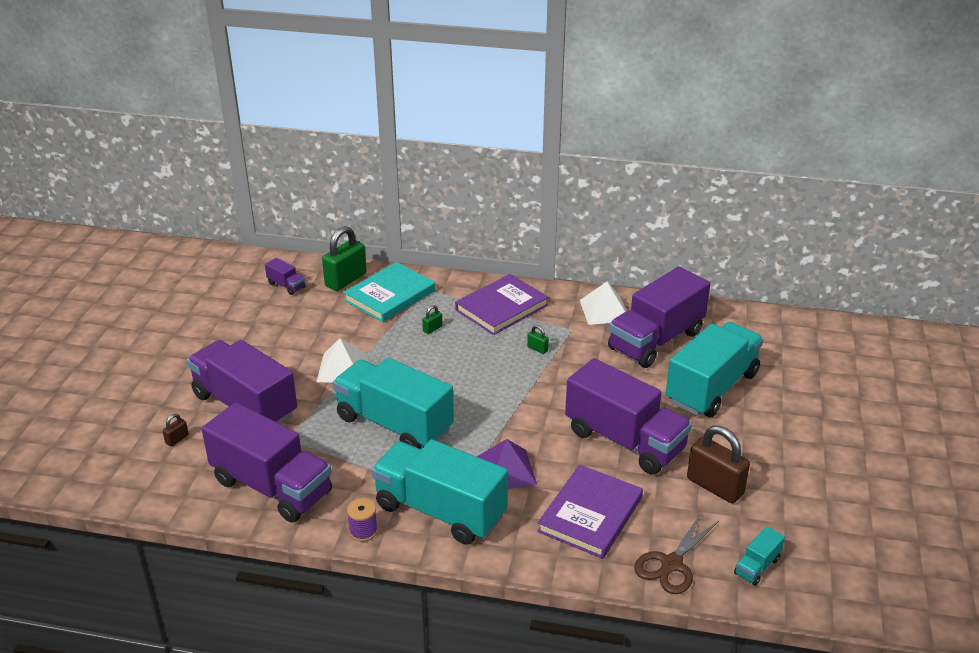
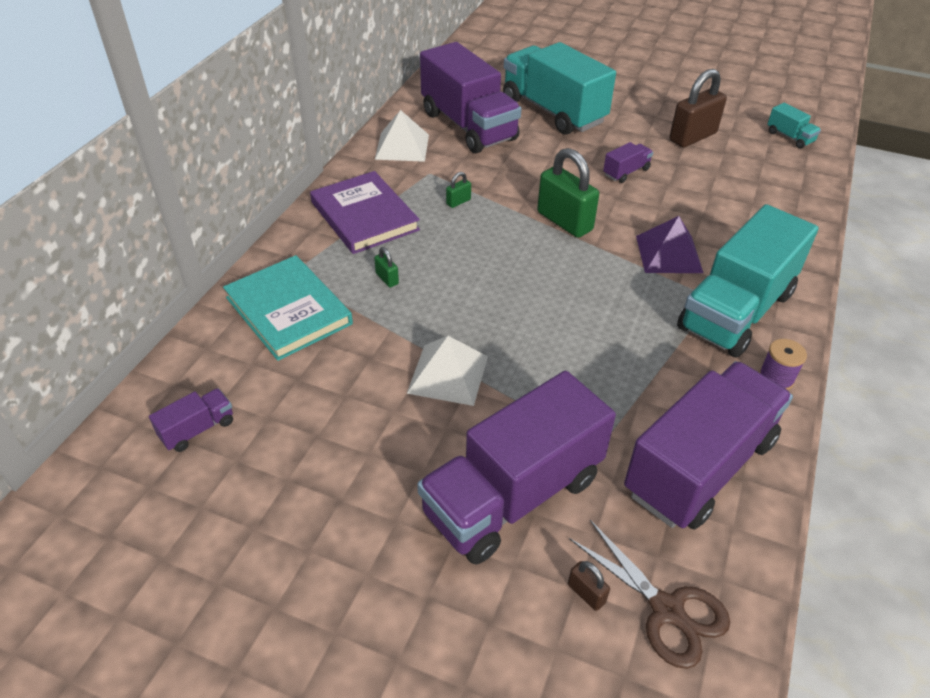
camera: 80 degrees left, 10 degrees up
green padlock [322,226,367,291] -> green padlock moved to [537,148,599,238]
turquoise truck [333,358,454,449] -> none
purple book [537,465,643,559] -> none
purple truck [565,358,692,475] -> purple truck [603,142,653,183], size x0.41
brown scissors [634,513,719,594] -> brown scissors moved to [569,520,730,669]

